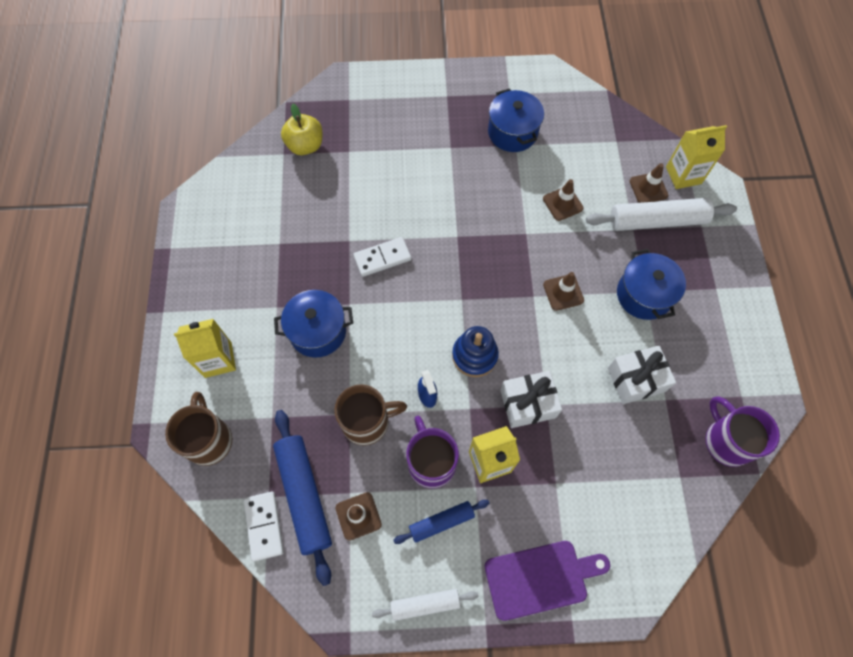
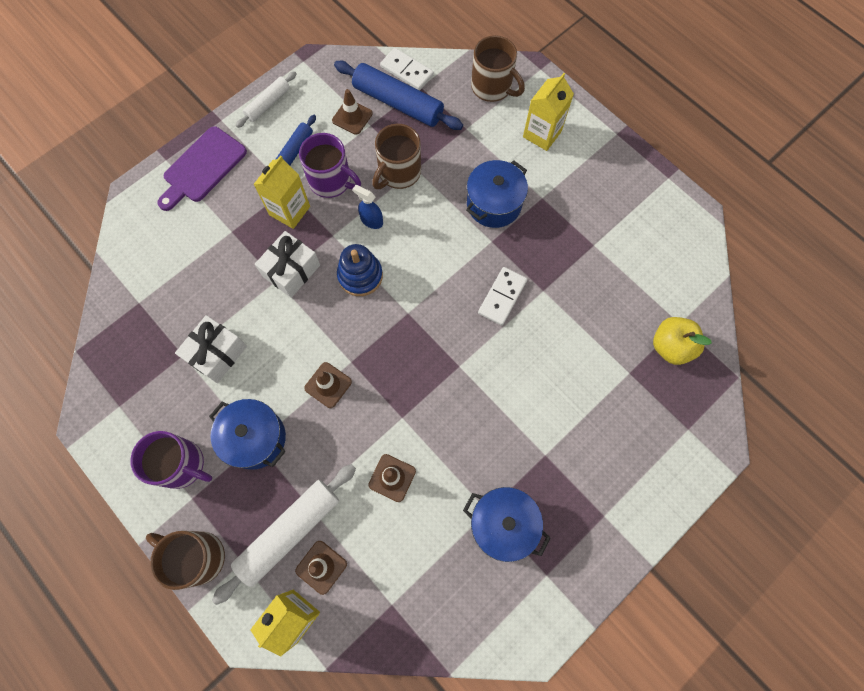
camera: 140 degrees right, 5 degrees up
purple mug [706,396,780,467] -> purple mug moved to [130,431,212,489]
none -> brown mug [146,531,225,590]

